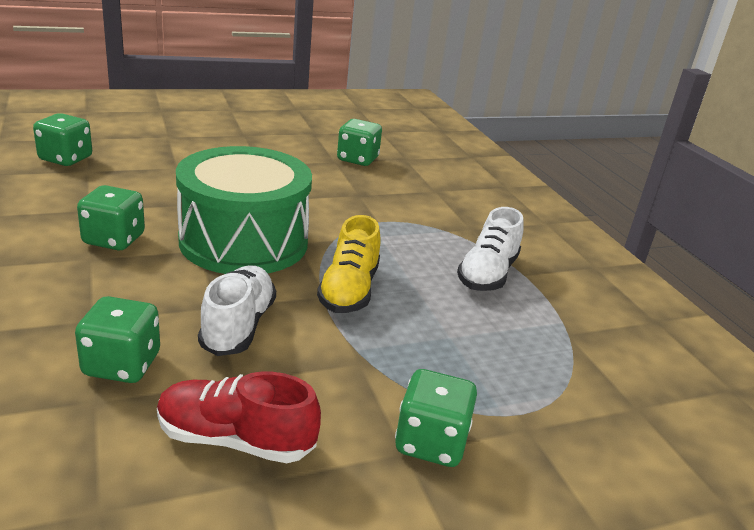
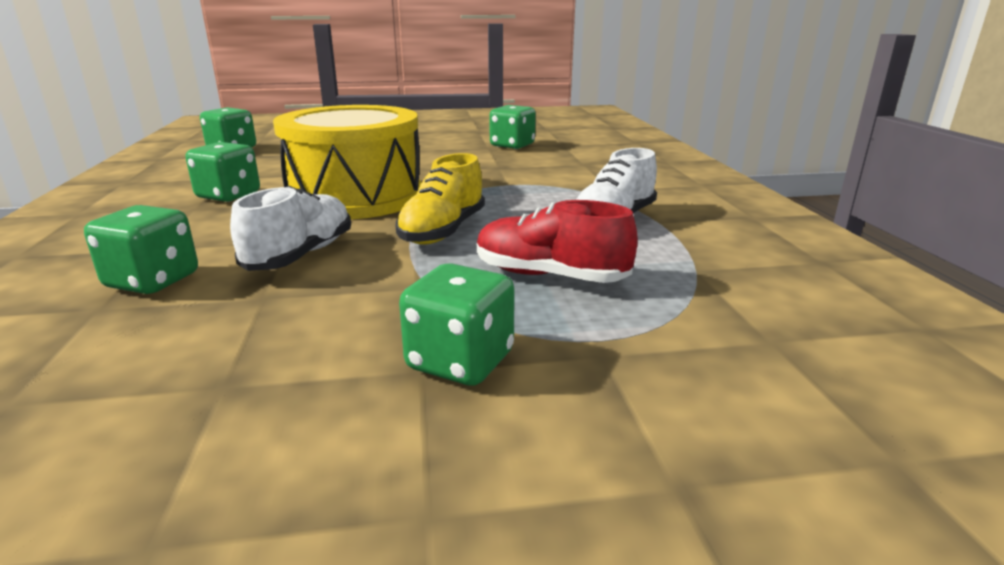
camera: 15 degrees right, 5 degrees down
red shoe [157,372,321,463] -> red shoe moved to [477,200,638,283]
green drum [176,146,312,274] -> yellow drum [273,105,421,219]

